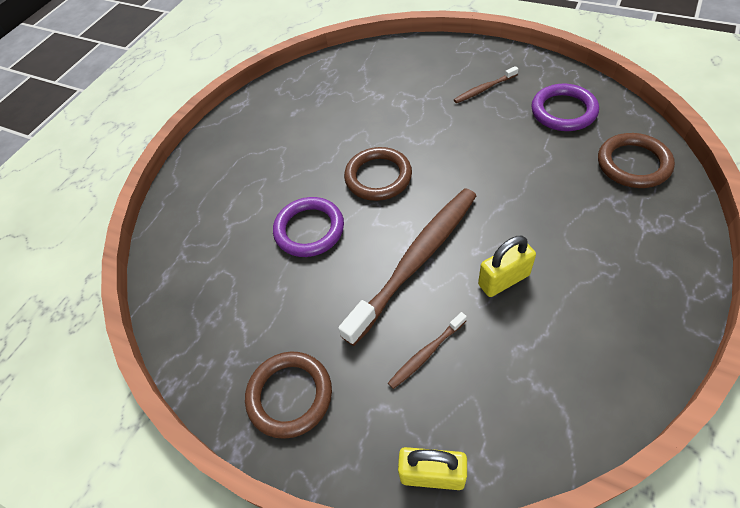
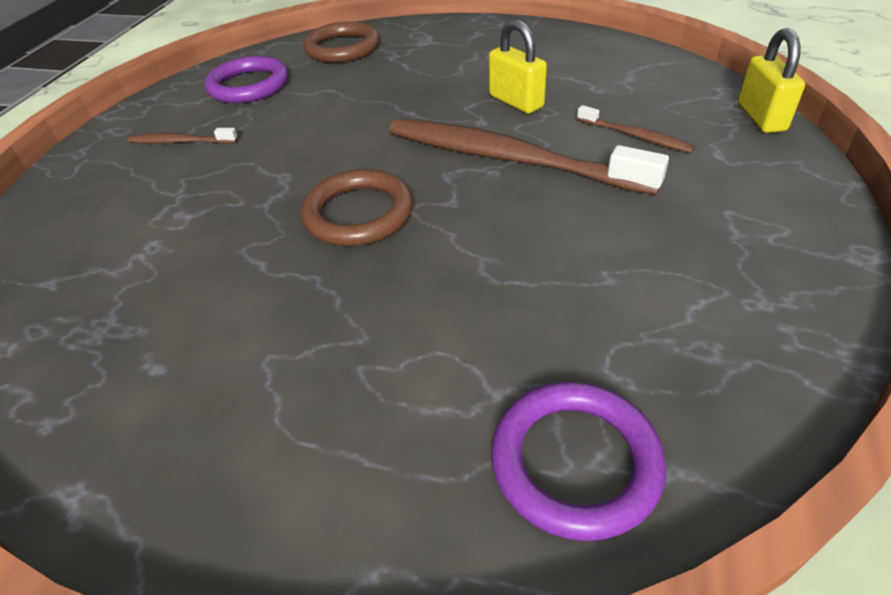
camera: 105 degrees left, 10 degrees down
brown ring [245,351,332,439] -> none
purple ring [273,197,344,257] -> purple ring moved to [491,382,667,541]
brown toothbrush [454,66,518,103] -> brown toothbrush turned 135 degrees clockwise [128,128,238,143]

